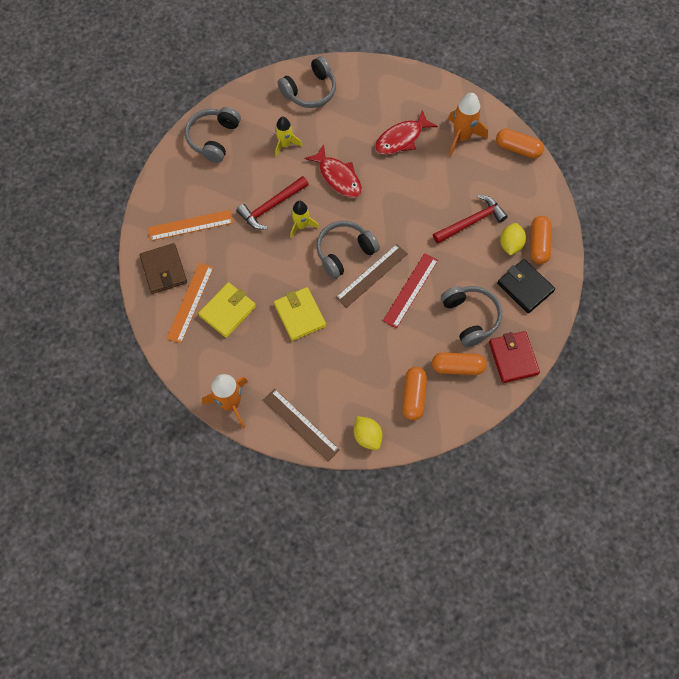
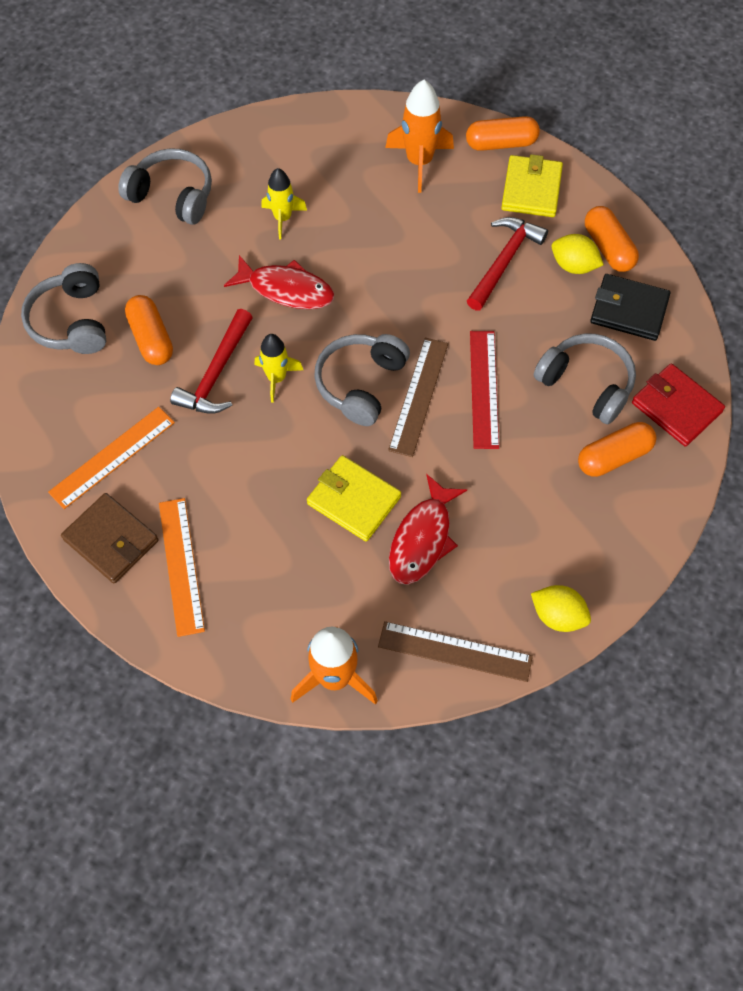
camera: 30 degrees left, 5 degrees down
yellow wallet [198,282,256,338] -> yellow wallet moved to [501,154,563,217]
yellow rocket [275,117,302,157] -> yellow rocket moved to [261,168,307,240]
grey headphones [278,56,336,108] -> grey headphones turned 90 degrees counterclockwise [118,148,212,225]
red fish [375,110,438,155] -> red fish moved to [389,474,467,585]
orange capsule [402,367,427,420] -> orange capsule moved to [125,295,173,365]
yellow lemon [500,223,526,256] -> yellow lemon turned 45 degrees counterclockwise [552,234,604,274]

